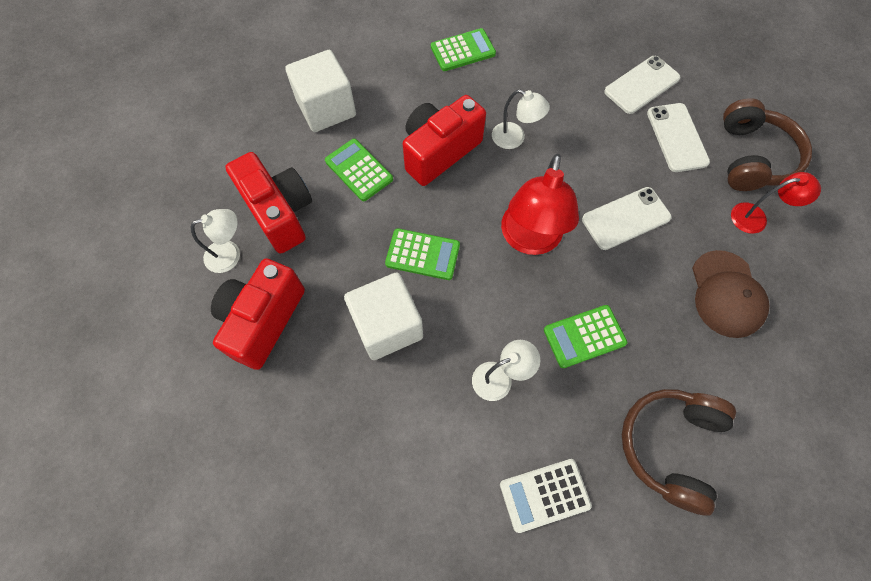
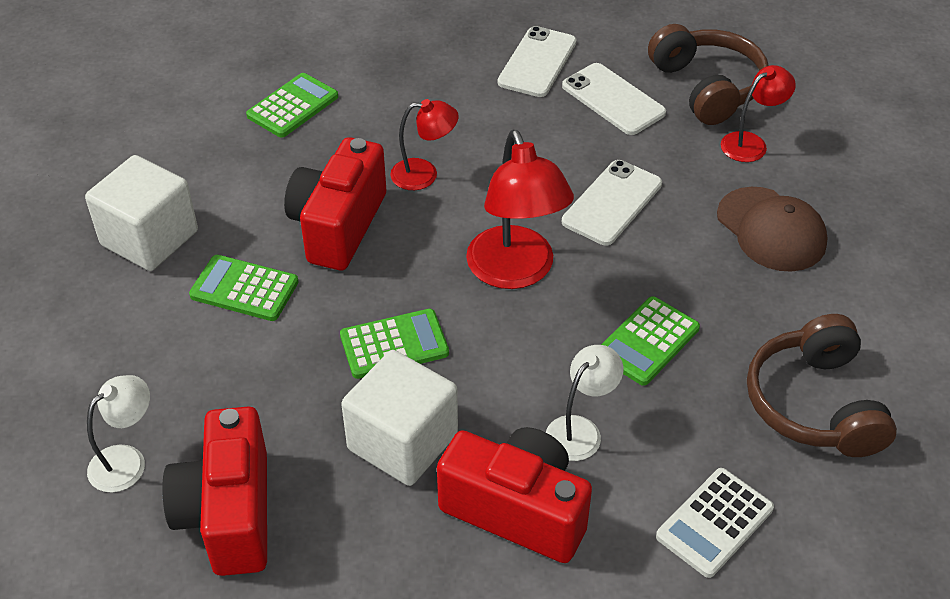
camera: 30 degrees left, 20 degrees down
red camera [225,152,312,253] -> red camera moved to [437,427,592,563]
white lamp [492,90,550,149] -> red lamp [390,99,459,190]

